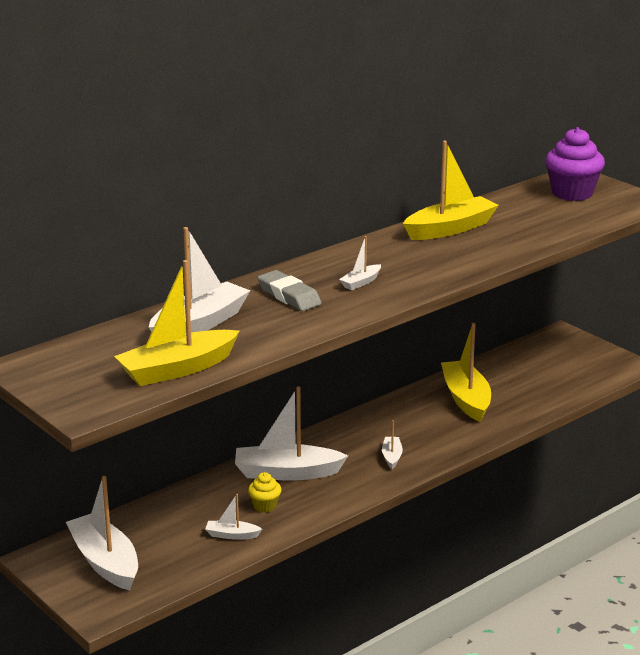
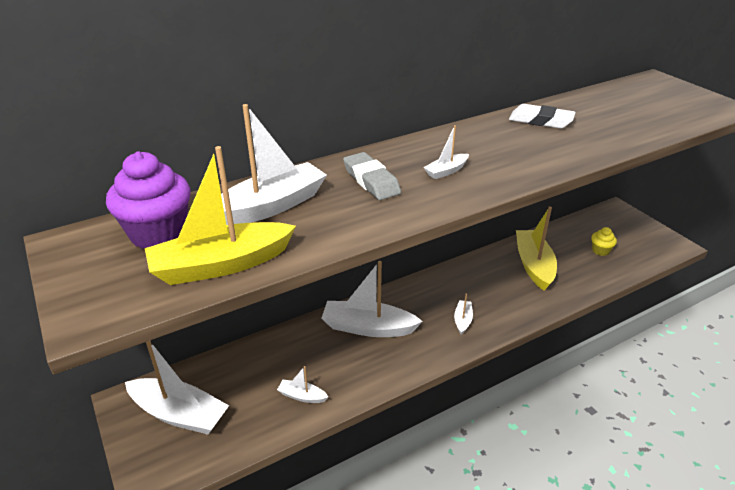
camera: 10 degrees right, 10 degrees up
white boat [66,476,138,591] -> white boat turned 135 degrees clockwise [125,341,229,434]
yellow cupcake [248,472,282,513] -> yellow cupcake moved to [591,227,617,256]
yellow boat [403,140,499,240] -> white eraser [509,104,576,129]
purple cupcake [545,127,605,201] -> purple cupcake moved to [106,151,191,249]

